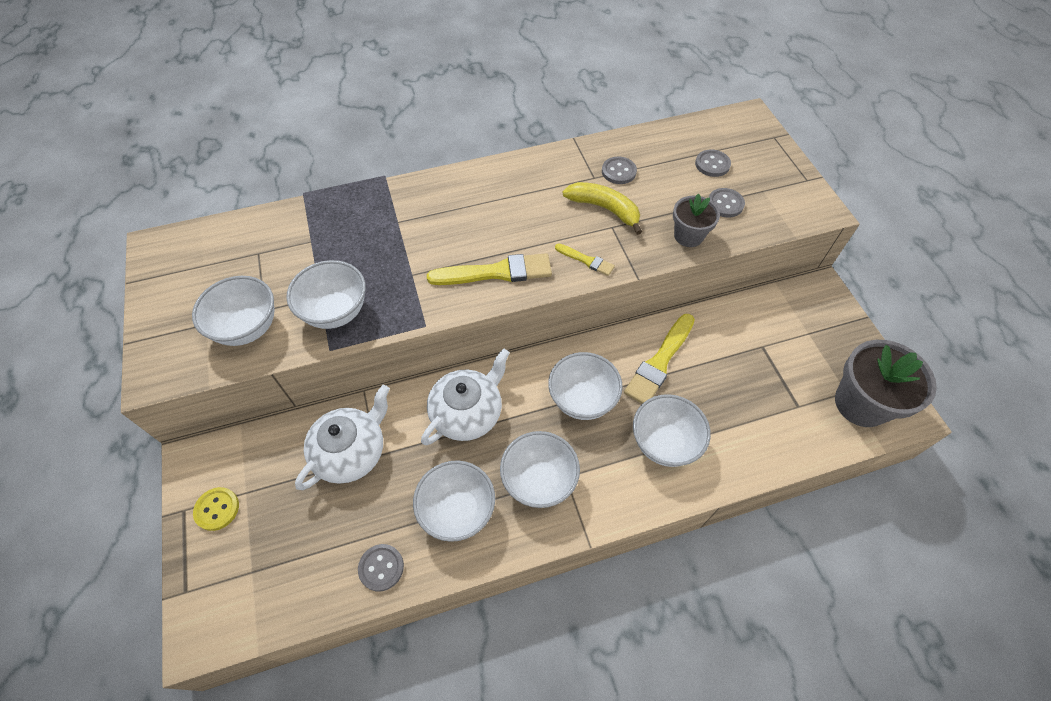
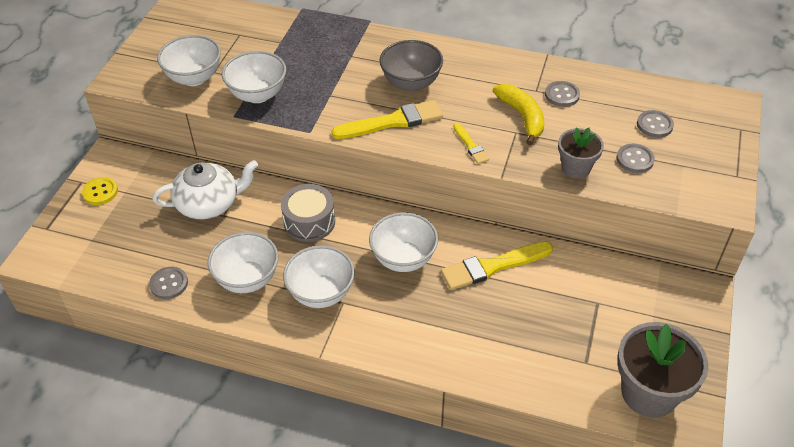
camera: 35 degrees right, 10 degrees down
white teapot [421,348,510,445] -> grey drum [281,184,335,242]
yellow brush [427,253,552,285] -> yellow brush turned 45 degrees counterclockwise [332,100,443,139]
white bowl [633,394,711,467] -> none
none -> grey bowl [380,40,443,92]

